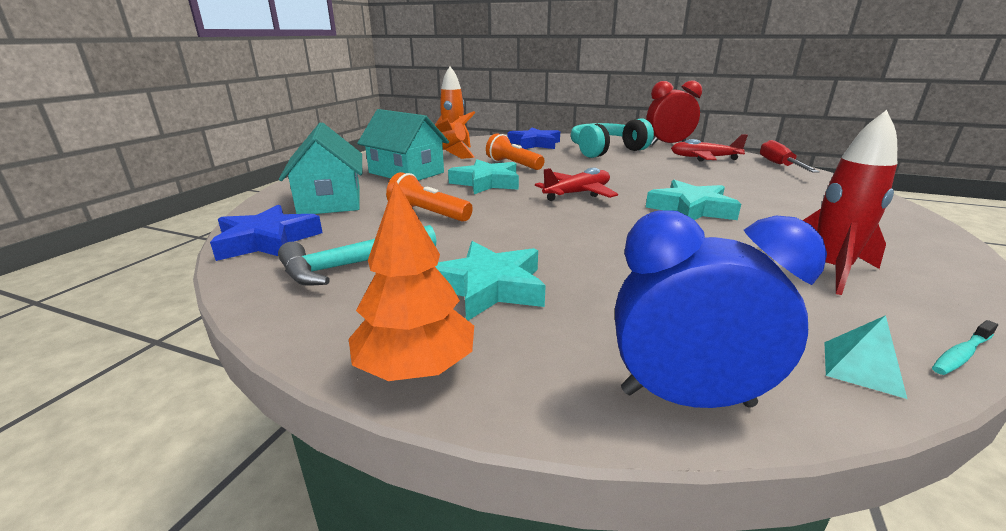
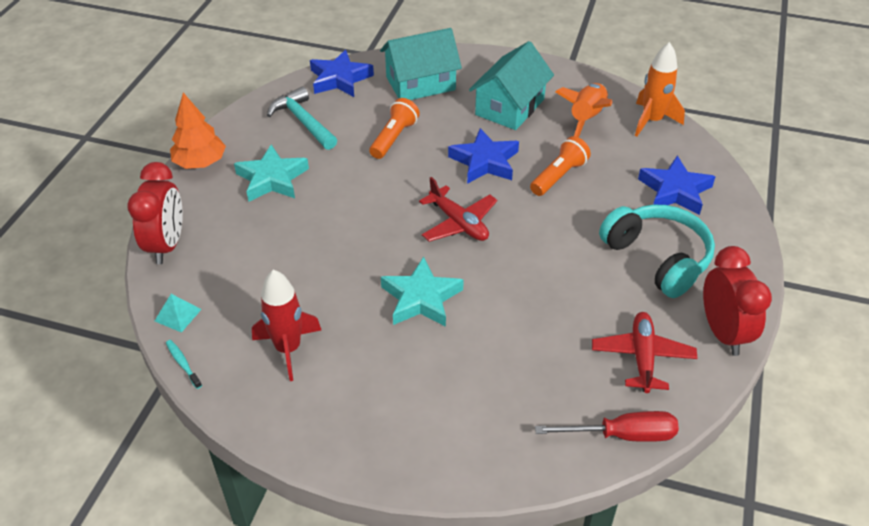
camera: 85 degrees right, 20 degrees up
turquoise star [448,159,519,194] -> blue star [448,128,519,184]
blue clock [615,210,827,408] -> red clock [127,162,183,264]

